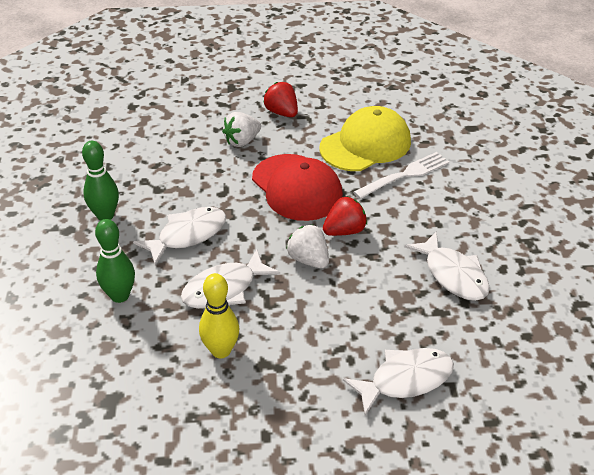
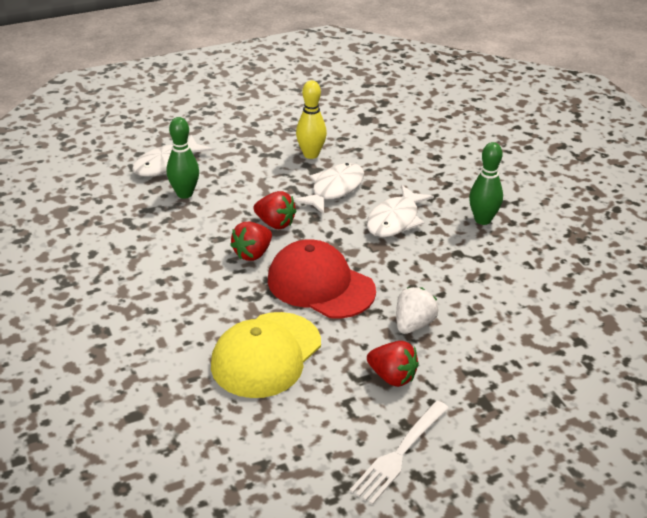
camera: 160 degrees right, 5 degrees down
green bowling pin [95,219,135,303] -> green bowling pin moved to [167,117,199,199]
white strawberry [286,224,329,268] -> red strawberry [253,191,296,229]
white fork [353,152,449,199] -> white fork moved to [350,401,449,505]
white fish [404,231,490,301] -> none

